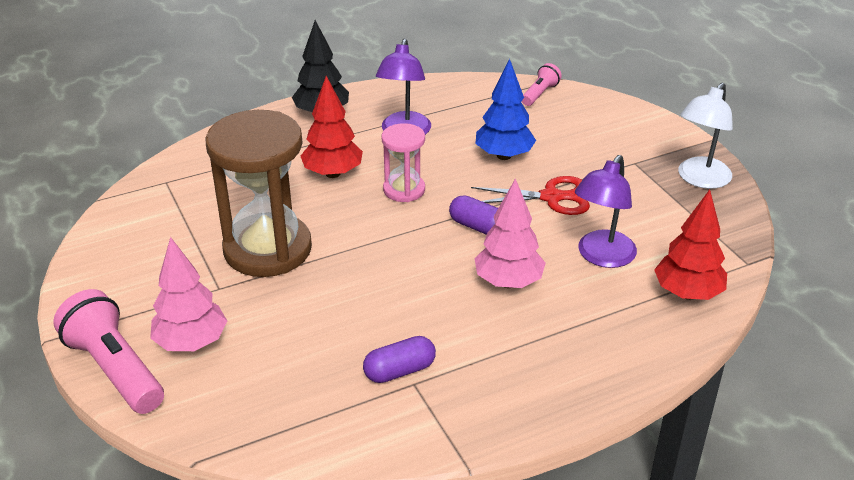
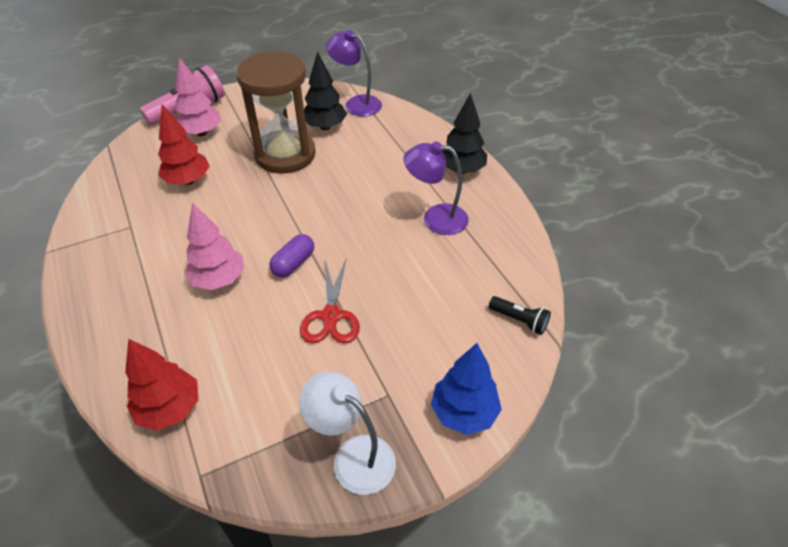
camera: 90 degrees right, 10 degrees up
red tree [301,76,363,178] -> red tree moved to [158,104,210,185]
purple capsule [363,336,436,383] -> none
pink hourglass [381,123,425,202] -> none
blue tree [476,59,536,160] -> blue tree moved to [431,343,502,435]
pink flashlight [522,63,562,106] -> black flashlight [489,296,551,335]
purple lamp [575,155,637,268] -> purple lamp moved to [326,30,382,117]
none -> black tree [304,51,347,130]

